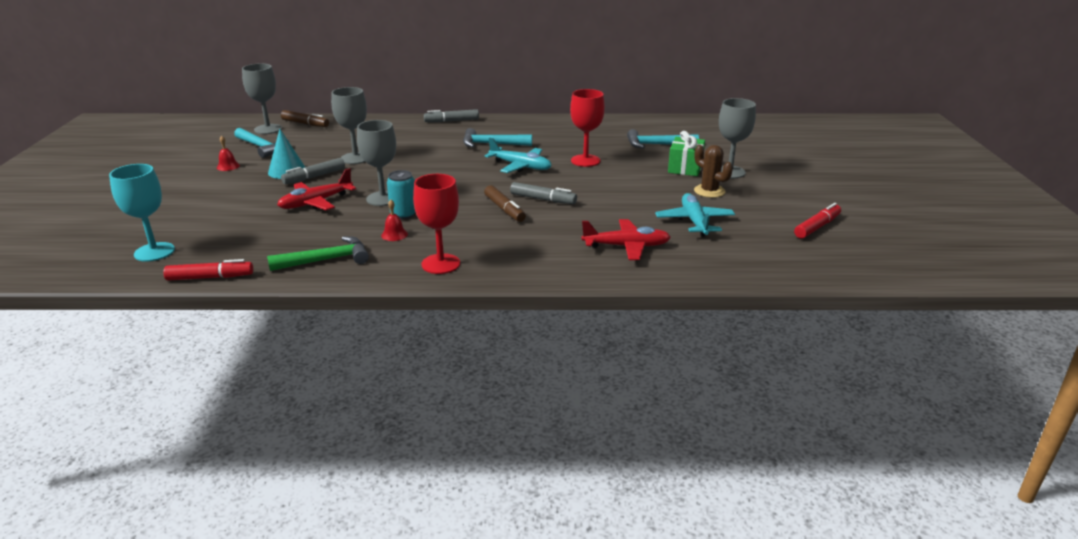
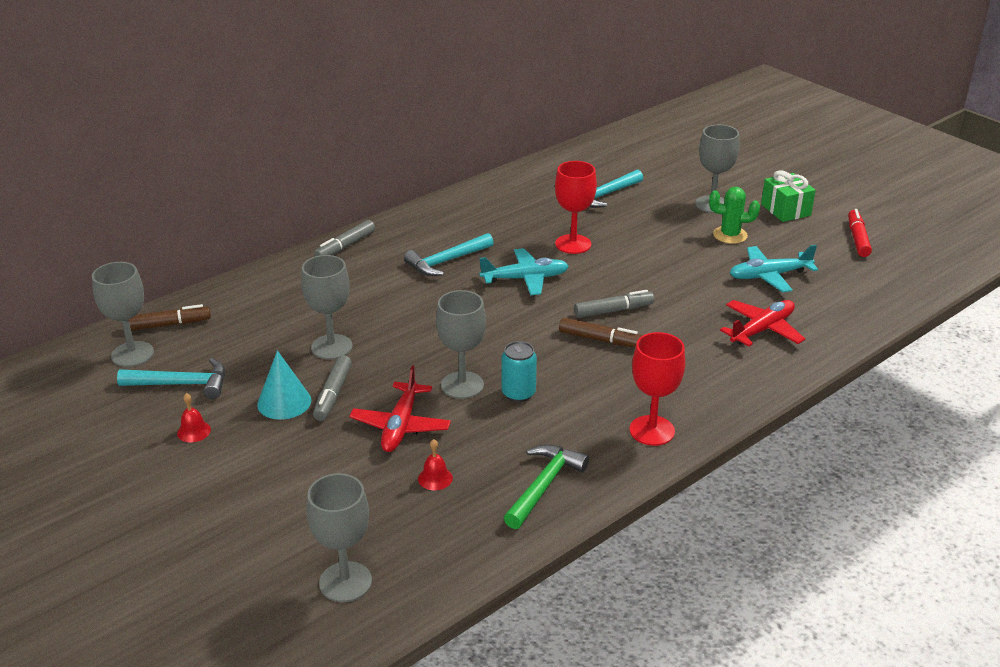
camera: 40 degrees left, 5 degrees up
turquoise goblet [109,164,175,262] -> grey goblet [307,473,372,602]
red marker [164,259,253,281] -> none
red bell [381,200,408,241] -> red bell moved to [418,439,453,490]
turquoise plane [655,193,735,237] -> turquoise plane turned 60 degrees counterclockwise [730,245,818,293]
green gift [668,131,705,176] -> green gift moved to [761,170,816,222]
brown cactus [694,145,733,198] -> green cactus [709,187,760,244]

